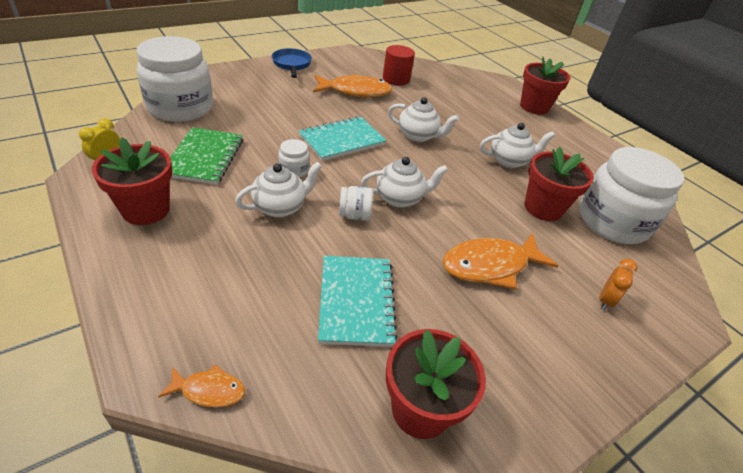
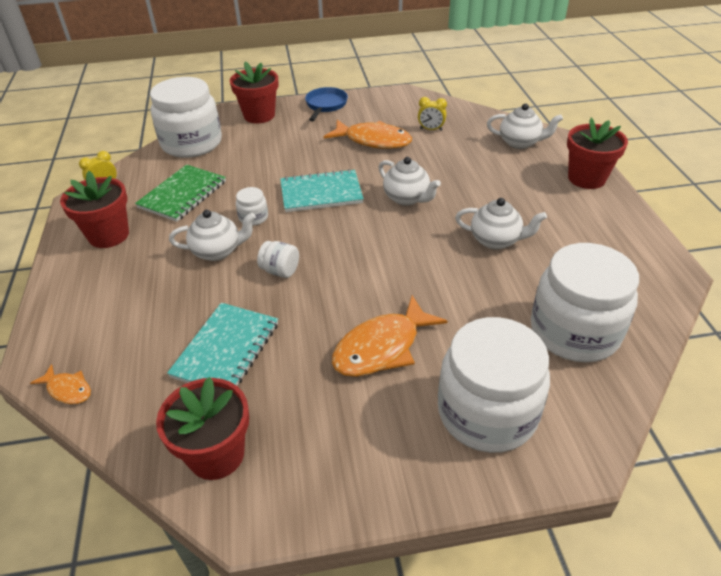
camera: 30 degrees right, 0 degrees up
white teapot [361,157,448,208] -> white teapot moved to [487,104,563,149]
red cylinder [383,45,415,86] -> yellow clock [418,97,447,131]
orange fish [443,233,559,289] -> orange fish turned 45 degrees counterclockwise [332,295,448,377]
red flower pot [525,147,594,221] -> red flower pot moved to [230,61,279,123]
orange clock [599,259,638,310] -> white jar [438,317,550,453]

